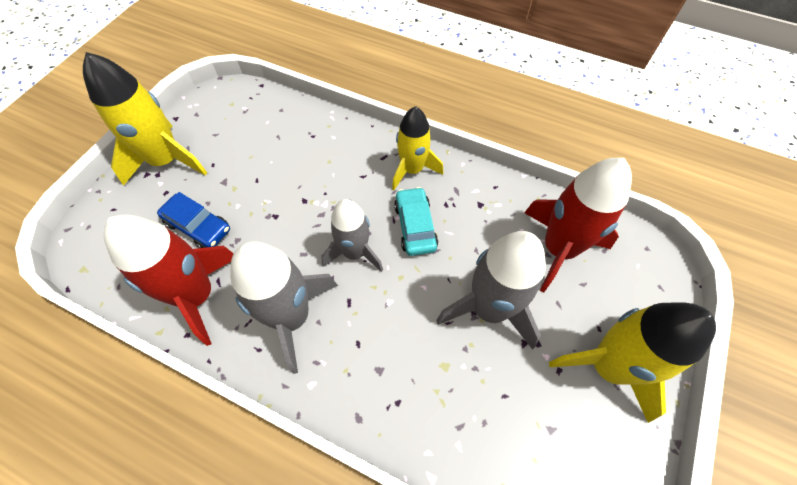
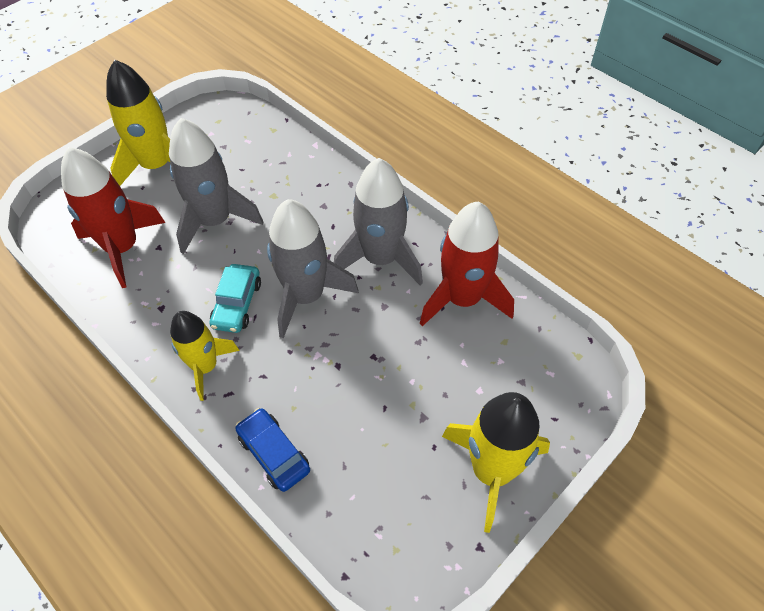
camera: 160 degrees left, 5 degrees down
blue car [157,192,230,248] -> blue car moved to [235,408,310,492]
grey rocket [321,199,383,272] -> grey rocket [267,199,359,338], size x1.50

